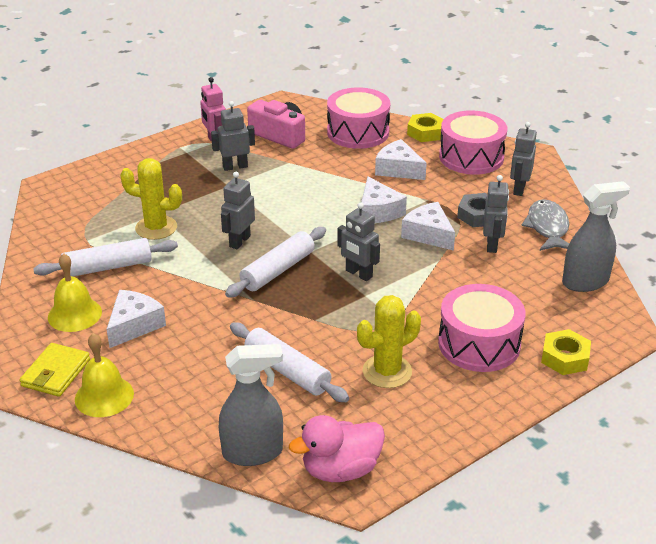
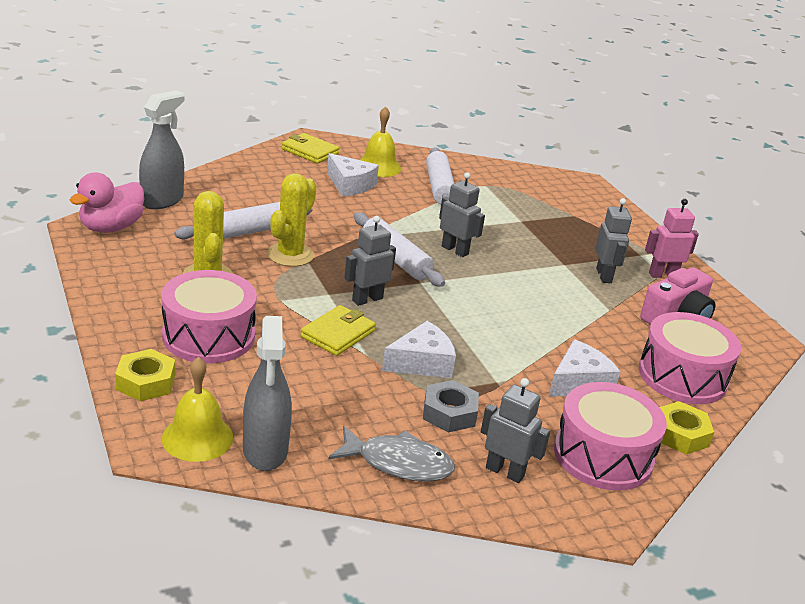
camera: 100 degrees right, 5 degrees down
yellow bell [75,333,134,417] -> yellow bell moved to [162,357,233,462]
yellow cactus [120,158,182,240] -> yellow cactus moved to [267,173,317,267]
grey spray bottle [219,344,283,466] -> grey spray bottle turned 150 degrees counterclockwise [139,90,185,209]
pink duck [289,415,385,482] -> pink duck turned 135 degrees counterclockwise [69,173,144,233]
white cheese [361,177,407,223] -> none
grey robot [483,175,509,253] -> none
none -> yellow wallet [300,305,376,356]

